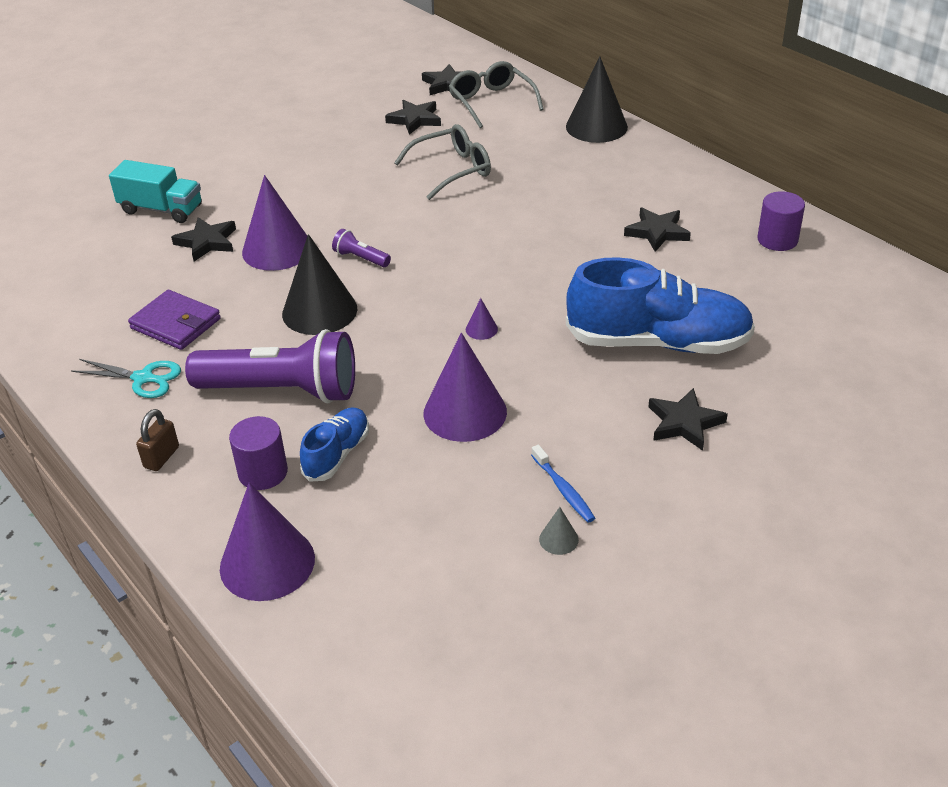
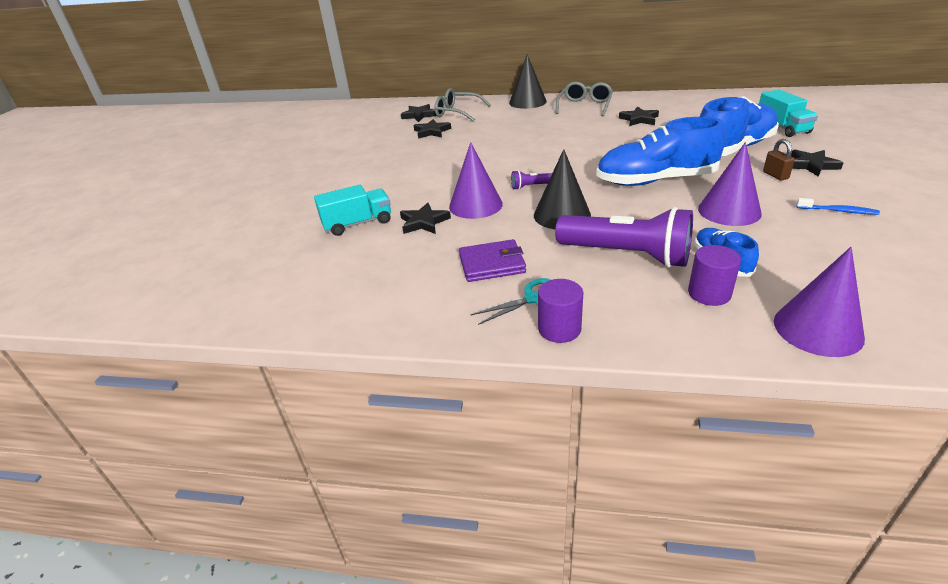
camera: 40 degrees left, 5 degrees down
brown padlock [136,409,179,471] -> brown padlock moved to [763,139,795,181]
purple flashlight [185,329,355,403] -> purple flashlight turned 60 degrees clockwise [555,207,693,268]
grey glasses [394,124,491,200] -> grey glasses moved to [556,82,613,117]
purple cone [466,298,498,340] -> blue shoe [596,117,725,186]
grey cone [539,507,579,555] -> none
purple cylinder [757,191,805,251] -> purple cylinder moved to [538,279,583,343]
none -> turquoise truck [759,90,818,137]

